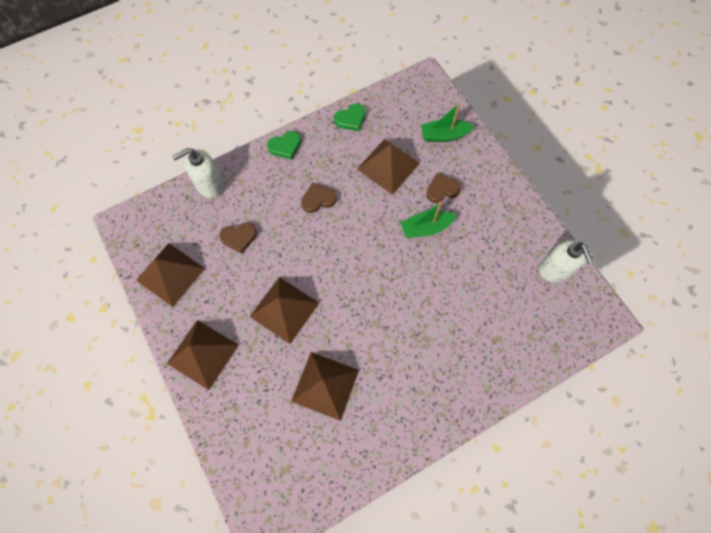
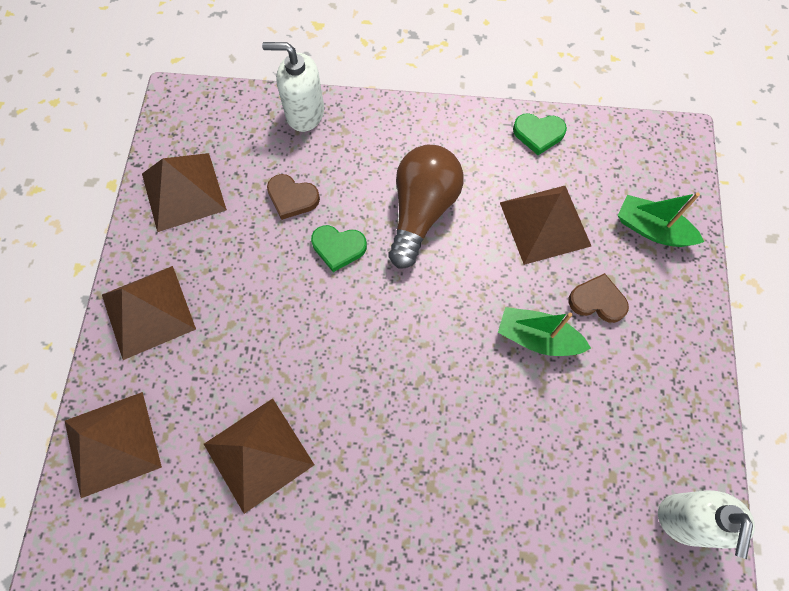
camera: 35 degrees right, 0 degrees up
brown pyramid [249,277,319,344] -> brown pyramid moved to [65,392,162,498]
green heart [267,131,301,160] -> green heart moved to [311,225,367,272]
brown heart [301,183,336,213] -> brown light bulb [389,145,464,269]

